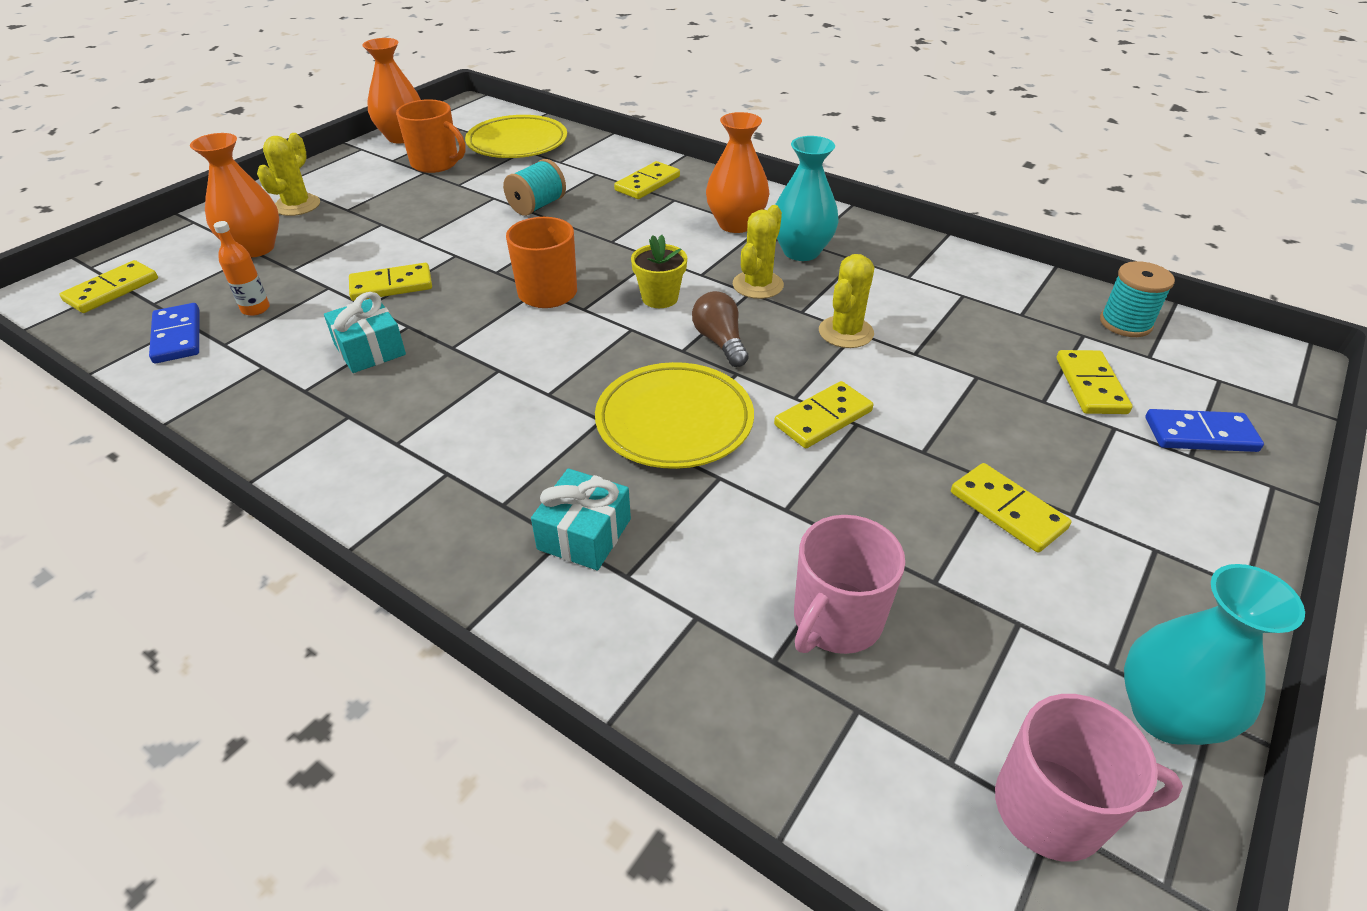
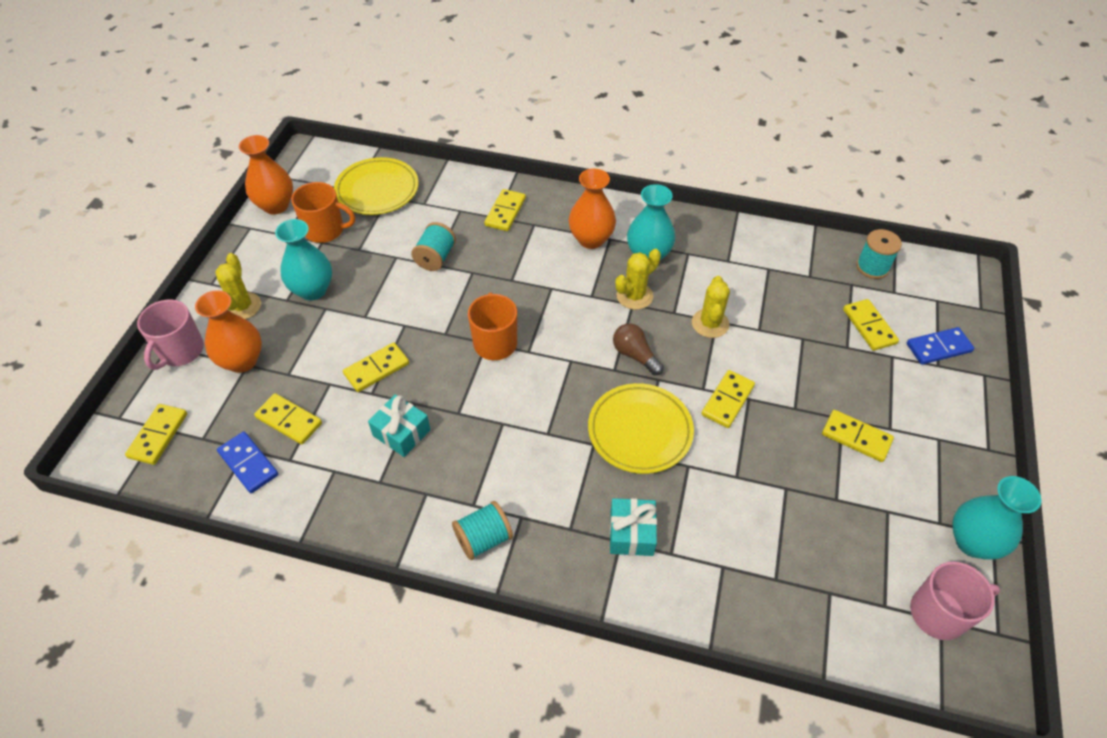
camera: 20 degrees left, 10 degrees up
orange bottle [214,221,270,316] -> yellow domino [254,393,322,445]
yellow flower pot [631,235,687,308] -> none
yellow cactus [733,205,784,299] -> yellow cactus turned 45 degrees clockwise [615,249,661,310]
pink mug [794,515,905,654] -> pink mug moved to [137,300,204,370]
none -> turquoise vase [275,219,332,300]
none -> turquoise spool [452,501,513,560]

